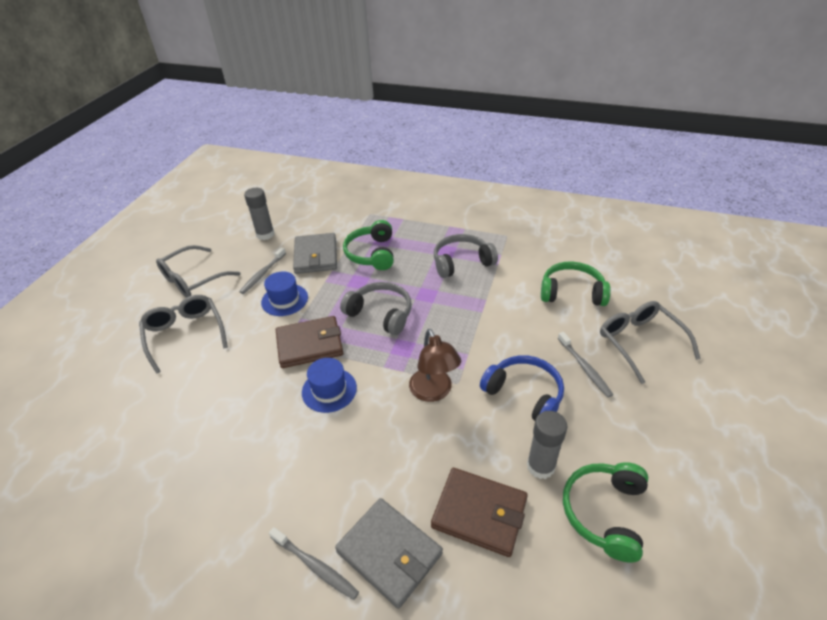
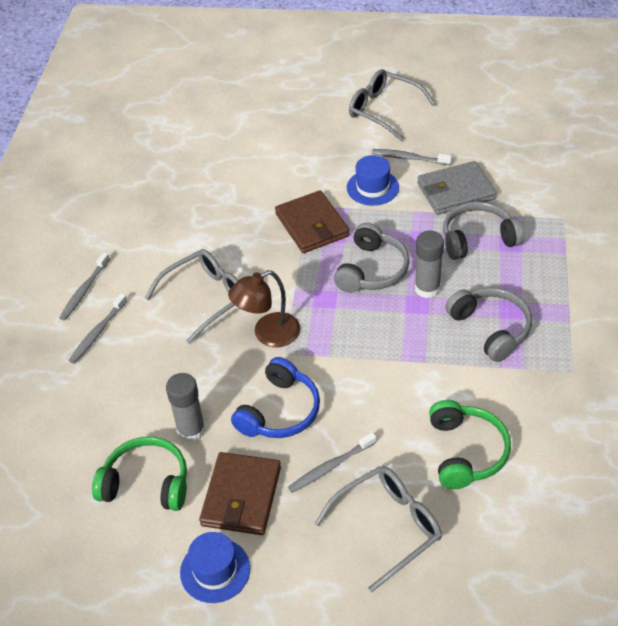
camera: 80 degrees right, 5 degrees up
grey glasses [139,295,228,374] -> grey glasses moved to [145,249,238,344]
grey glue stick [244,188,274,240] -> grey glue stick moved to [415,231,444,298]
blue hat [302,358,357,413] -> blue hat moved to [180,532,250,603]
grey wallet [335,498,443,609] -> grey toothbrush [68,293,128,364]
green headphones [343,220,394,270] -> grey headphones [443,201,524,260]
brown wallet [431,468,528,557] -> brown wallet moved to [199,452,281,535]

